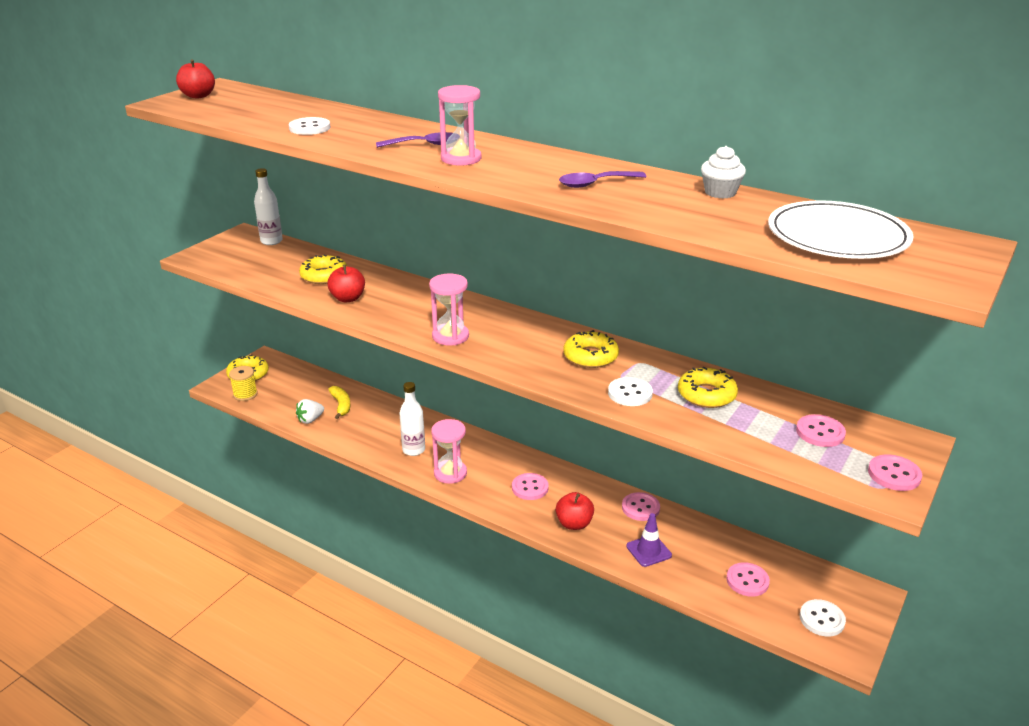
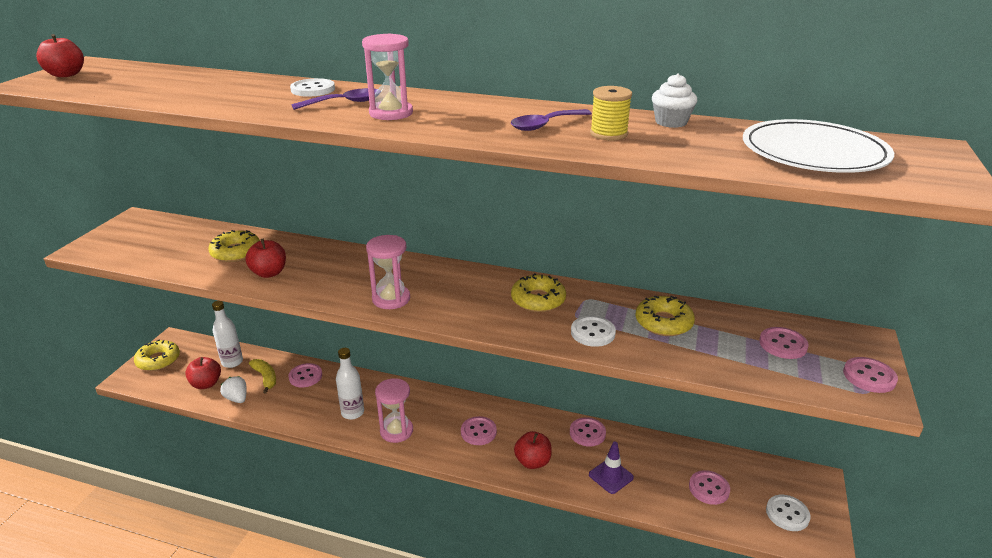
camera: 15 degrees left, 0 degrees up
yellow spool [229,366,258,401] -> yellow spool moved to [590,86,632,140]
white bottle [254,168,283,245] -> white bottle moved to [212,301,243,368]
white button [289,117,330,135] -> white button moved to [290,78,335,97]
white strawberry [296,399,324,424] -> white strawberry turned 105 degrees clockwise [220,376,247,403]
none -> red apple [185,357,221,389]
none -> pink button [288,363,322,387]

